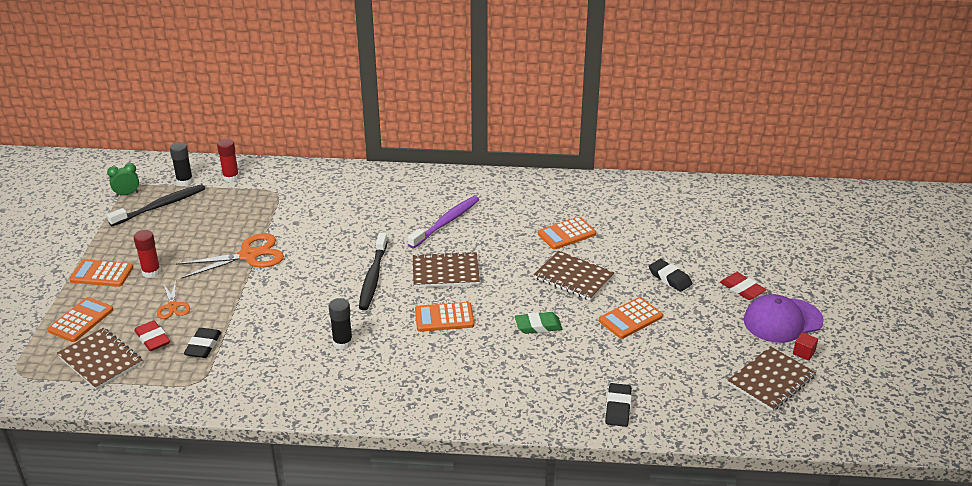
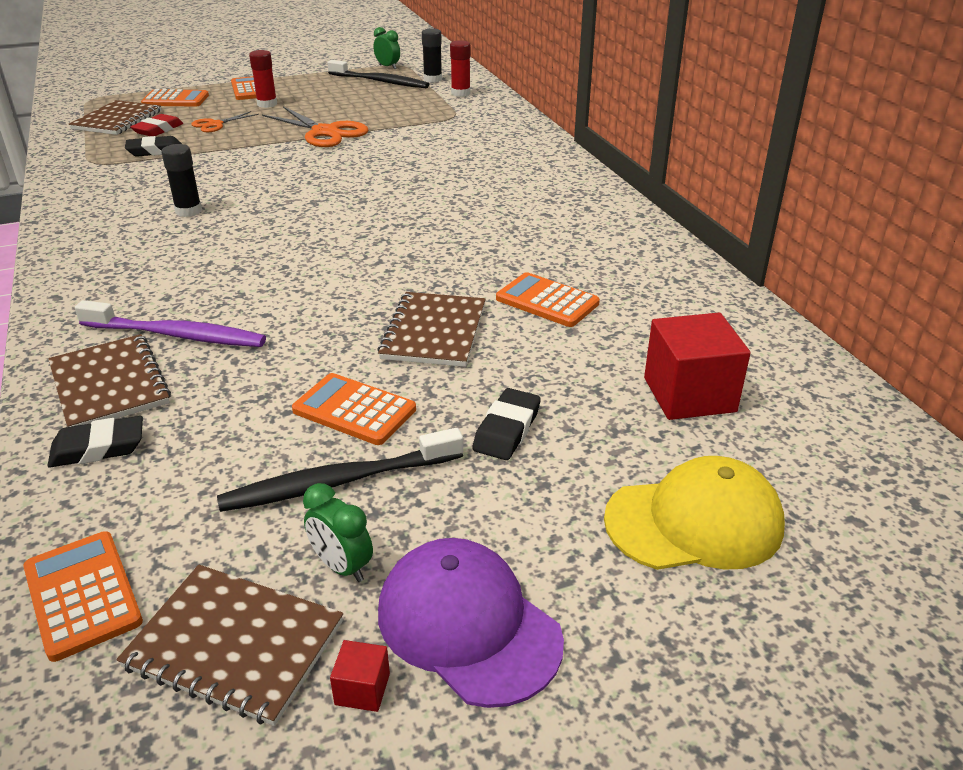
camera: 65 degrees right, 0 degrees up
black toothbrush [359,233,387,310] -> black toothbrush moved to [217,428,463,512]
purple toothbrush [408,196,479,248] -> purple toothbrush moved to [75,300,266,347]
brown notebook [413,251,480,288] -> brown notebook moved to [48,334,171,427]
orange calculator [415,302,474,332] -> orange calculator moved to [23,531,143,662]
green eraser [515,312,562,334] -> none
red eraser [720,272,766,300] -> none
none -> green clock [303,483,373,582]
none -> yellow cap [604,456,785,570]
none -> red cube [644,313,751,420]

